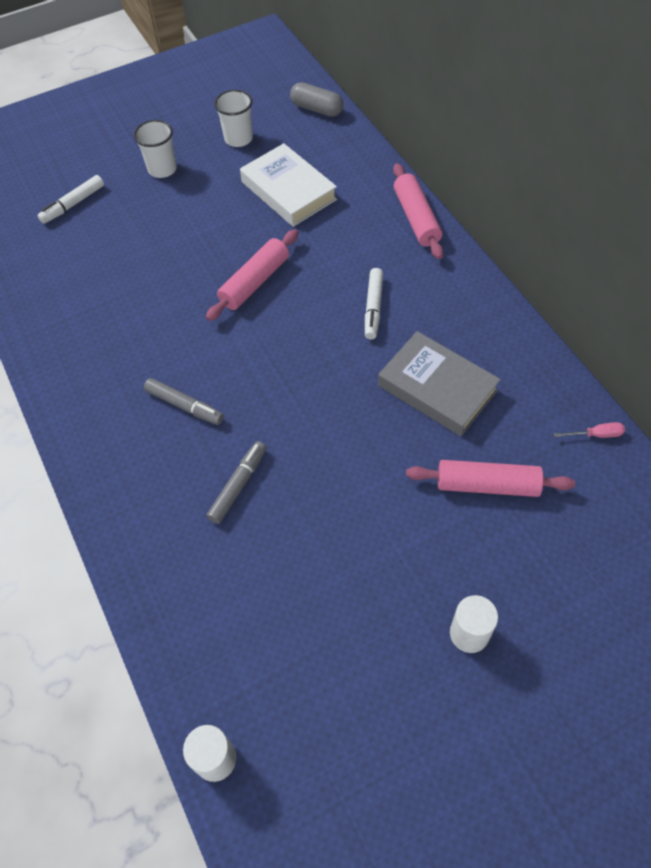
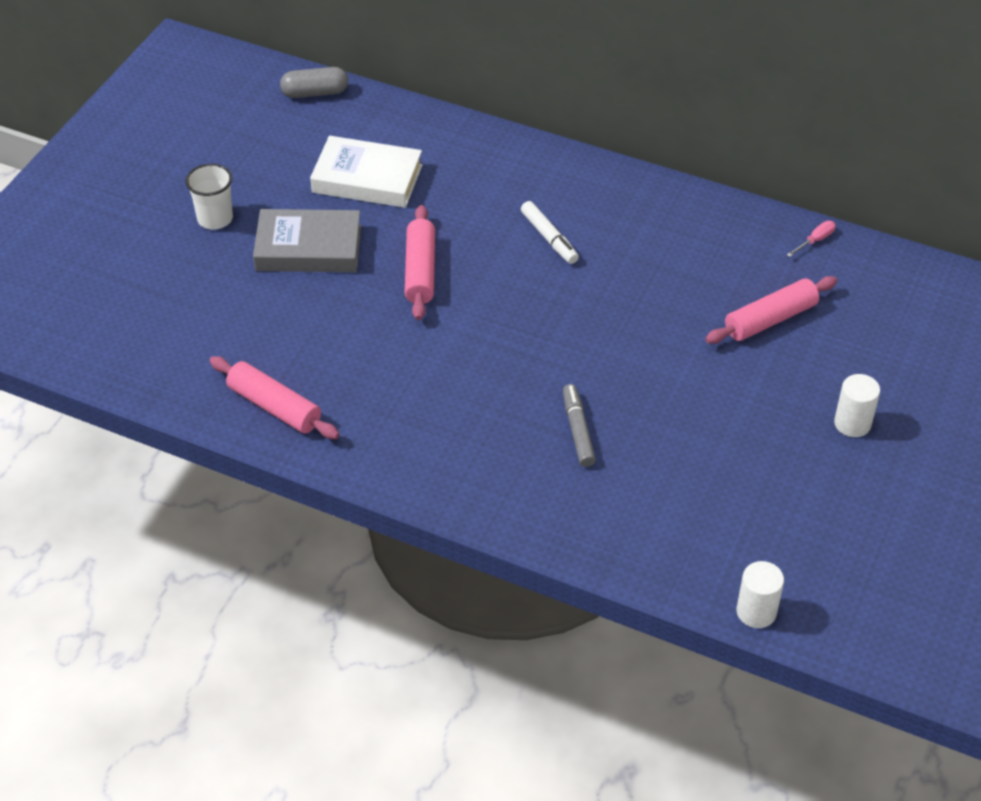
camera: 40 degrees left, 10 degrees down
white marker [37,175,104,224] -> none
grey marker [144,378,224,425] -> none
white cup [214,90,253,147] -> none
grey book [378,331,501,436] -> grey book moved to [253,209,361,272]
pink rolling pin [393,163,444,259] -> pink rolling pin moved to [209,356,340,439]

